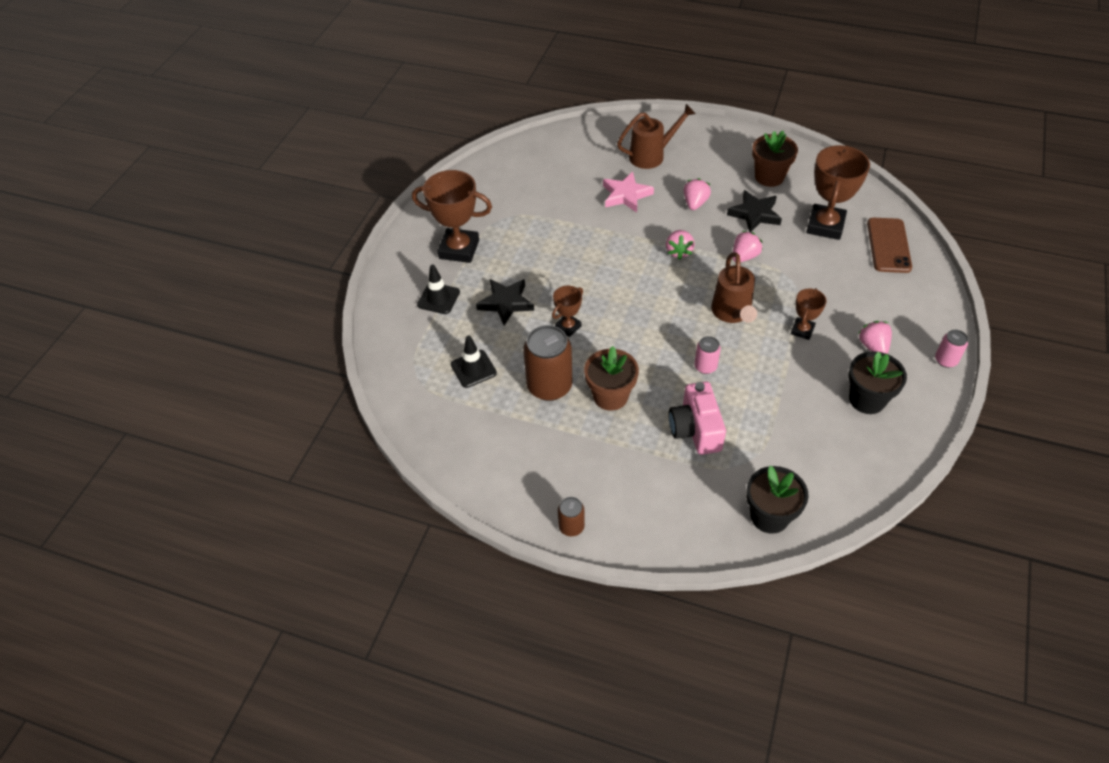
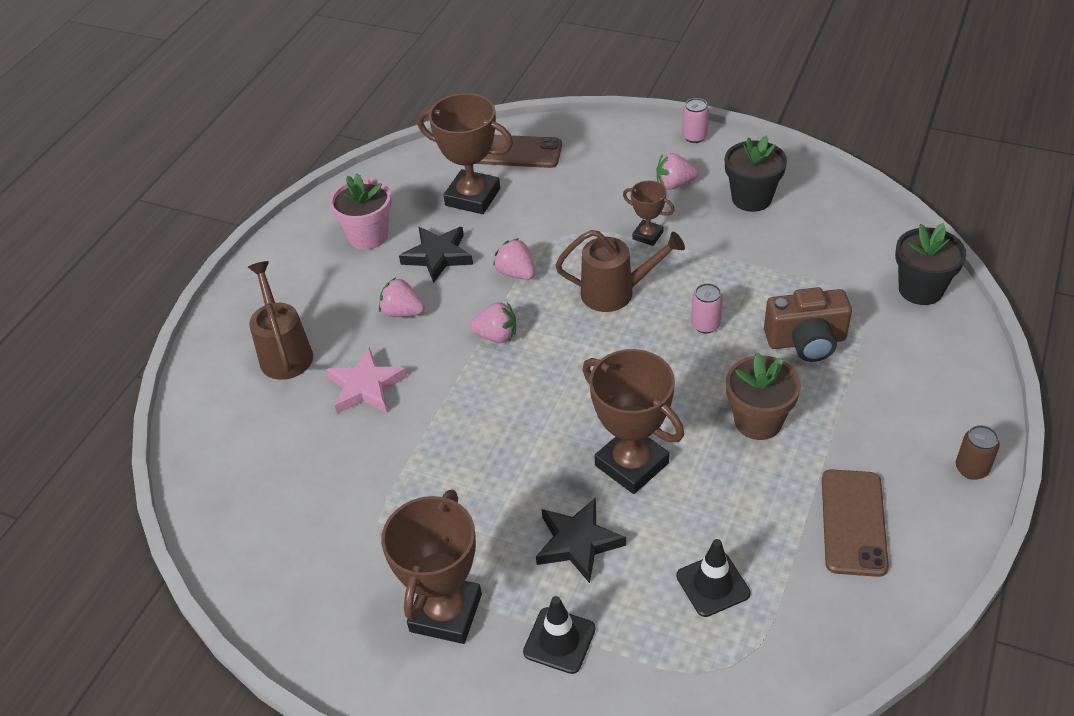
camera: 85 degrees left, 5 degrees down
brown can [523,325,572,401] -> none
brown trophy [552,286,583,337] -> brown trophy [582,349,684,494], size x1.90
pink camera [668,381,726,455] -> brown camera [764,287,852,362]
brown flower pot [752,131,798,187] -> pink flower pot [329,173,392,250]
none -> brown phone [822,469,889,577]

